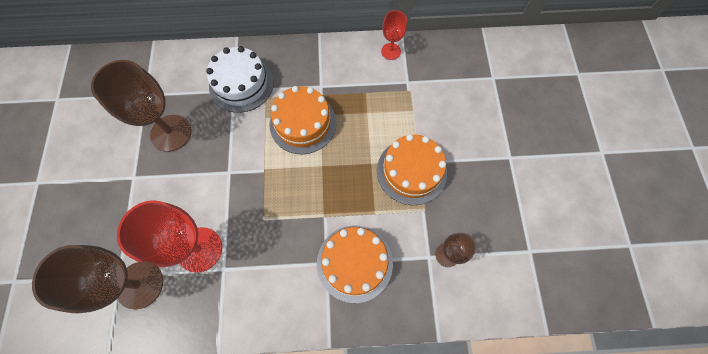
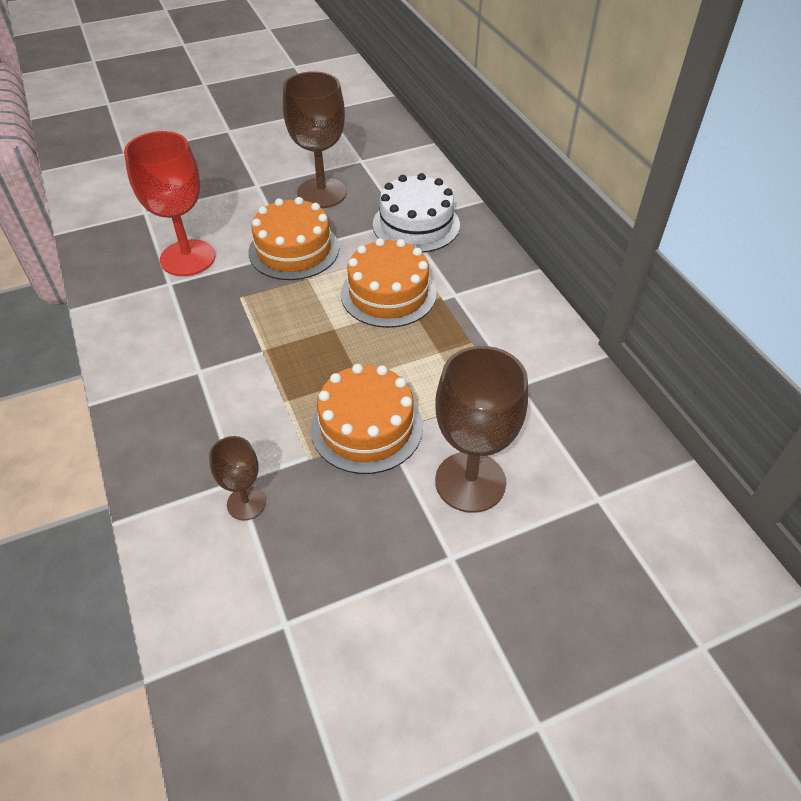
camera: 70 degrees right, 20 degrees down
brown goblet [32,245,163,313] -> brown goblet moved to [435,346,528,513]
orange cake [317,226,393,303] -> orange cake moved to [248,197,339,280]
red goblet [381,10,407,60] -> none

